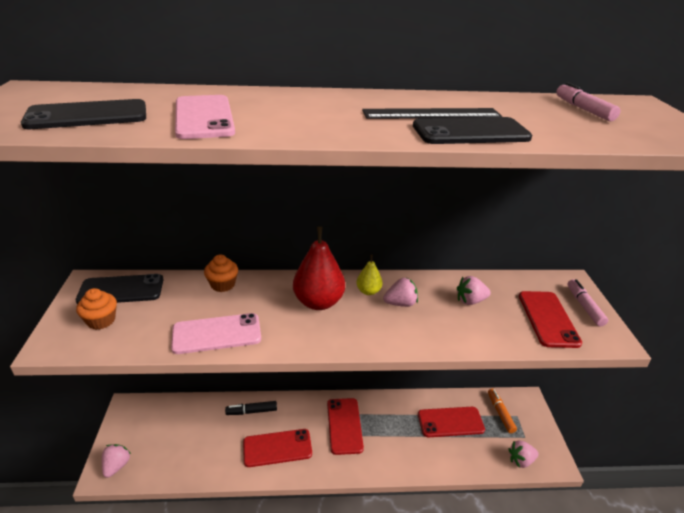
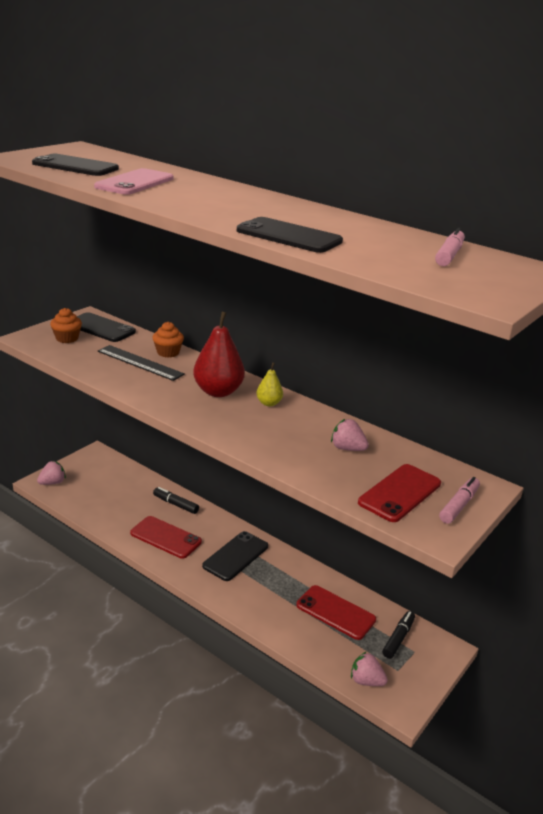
camera: 40 degrees right, 5 degrees down
pink phone [171,313,261,354] -> none
red phone [327,398,364,455] -> black phone [202,531,268,581]
black ruler [362,108,502,119] -> black ruler moved to [98,345,185,381]
pink strawberry [383,277,418,307] -> none
orange marker [488,388,517,433] -> black marker [382,611,415,659]

